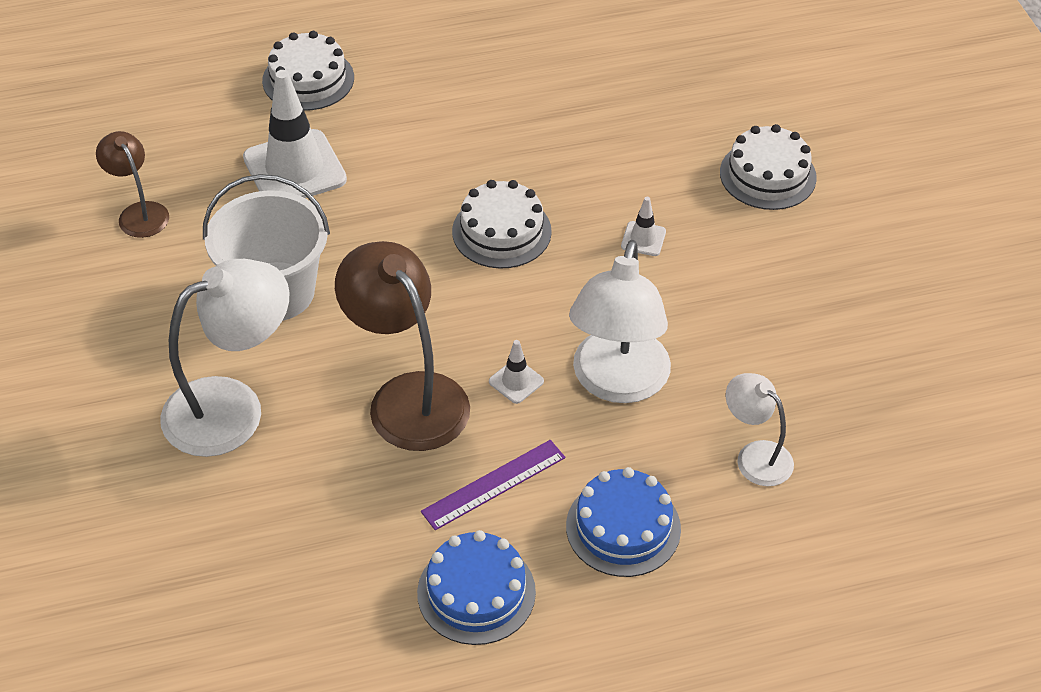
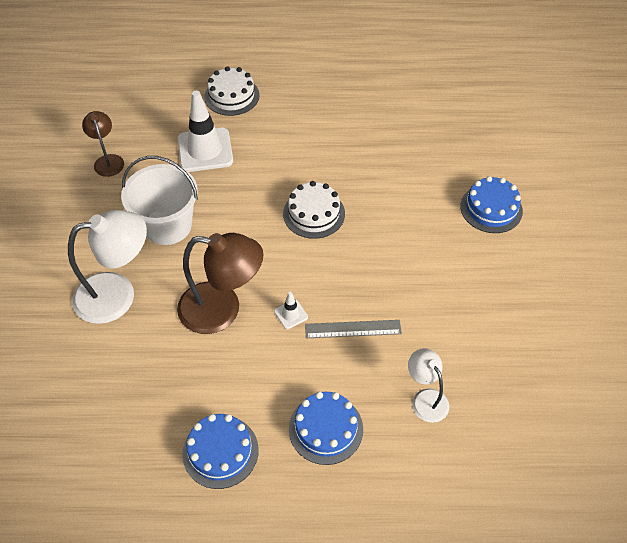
camera: 15 degrees right, 5 degrees up
brown lamp [335,241,470,451] -> brown lamp turned 120 degrees clockwise [177,233,263,334]
purple ruler [421,440,566,530] -> none
white lamp [569,240,671,403] -> grey ruler [305,320,402,338]
white traffic cone [621,197,666,256] -> none
white cake [720,124,817,210] -> blue cake [460,176,523,233]

